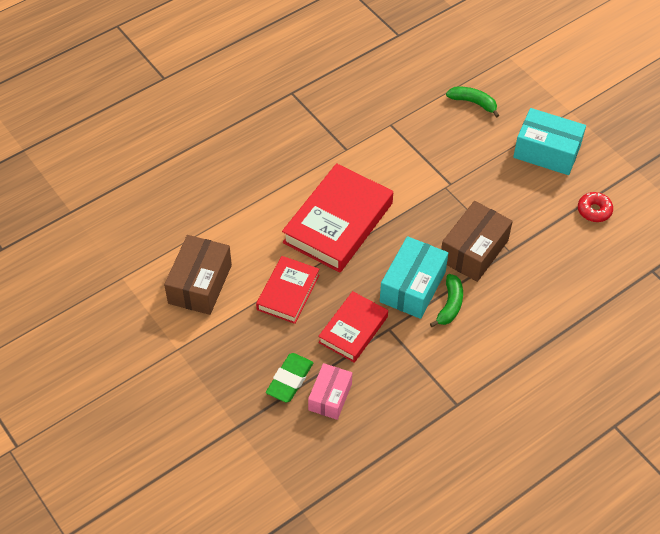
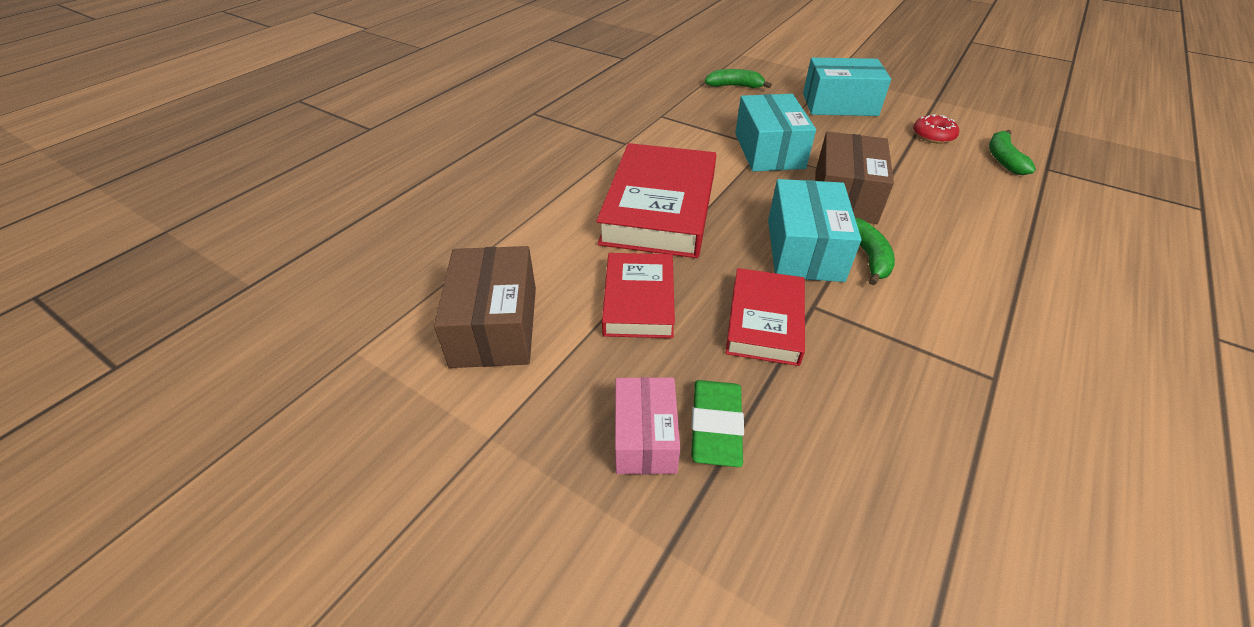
camera: 20 degrees left, 10 degrees down
pink box [308,363,352,420] -> pink box moved to [615,377,680,474]
none -> turquoise box [735,94,816,171]
none -> green banana [989,130,1036,175]

